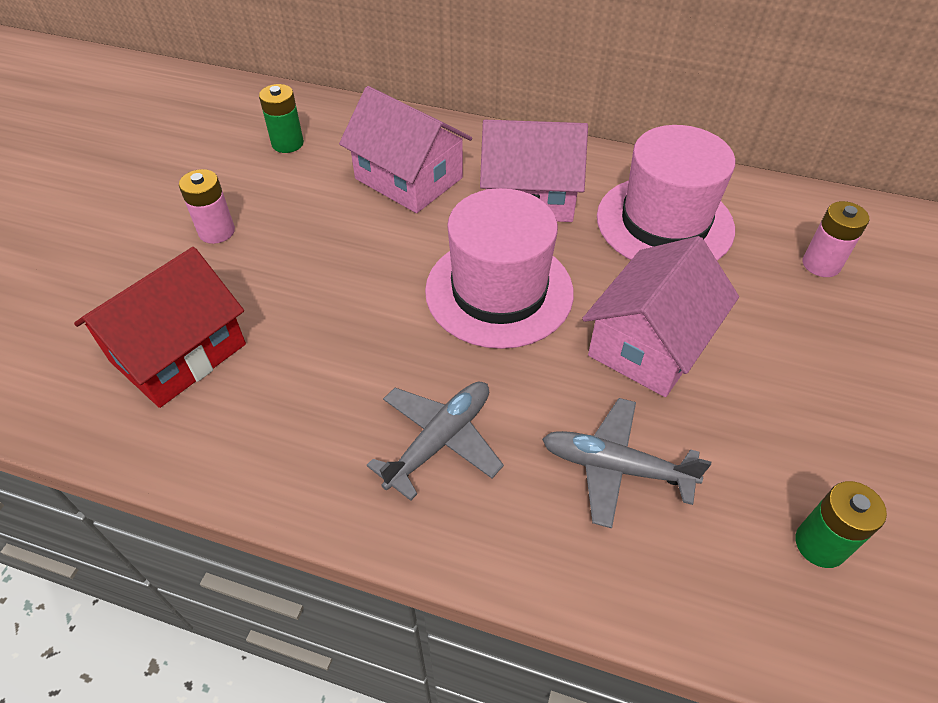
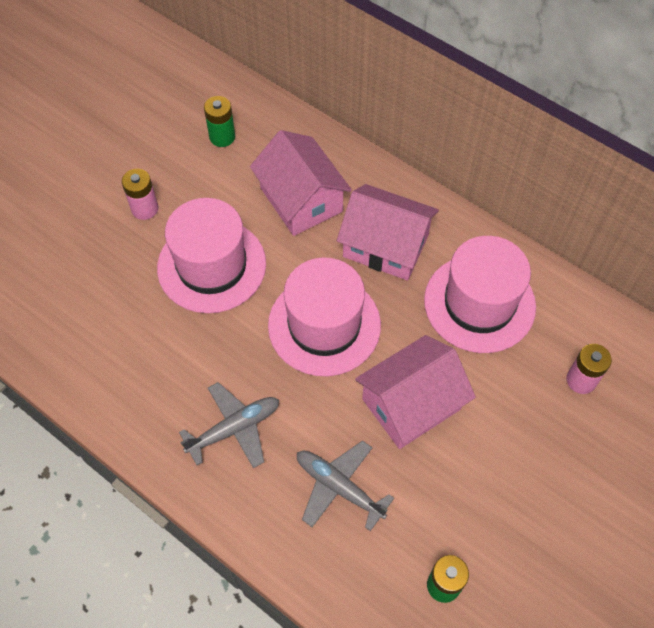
camera: 20 degrees right, 10 degrees up
red house [74,247,246,408] -> none
none -> pink hat [157,198,266,313]

